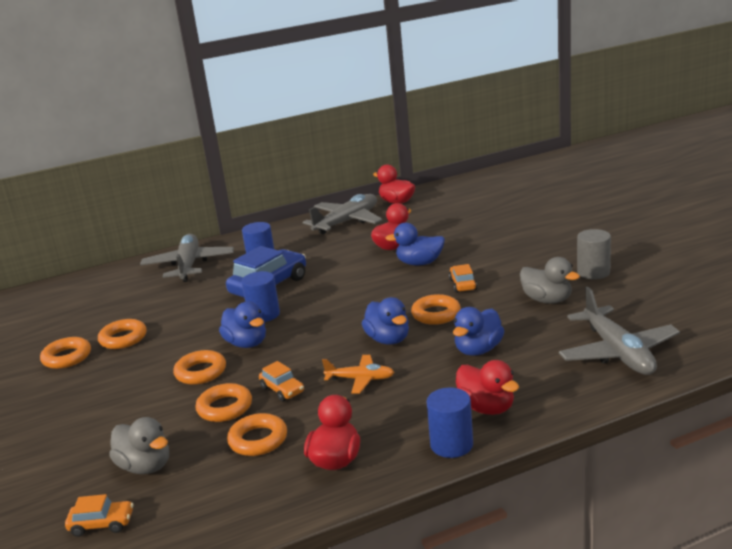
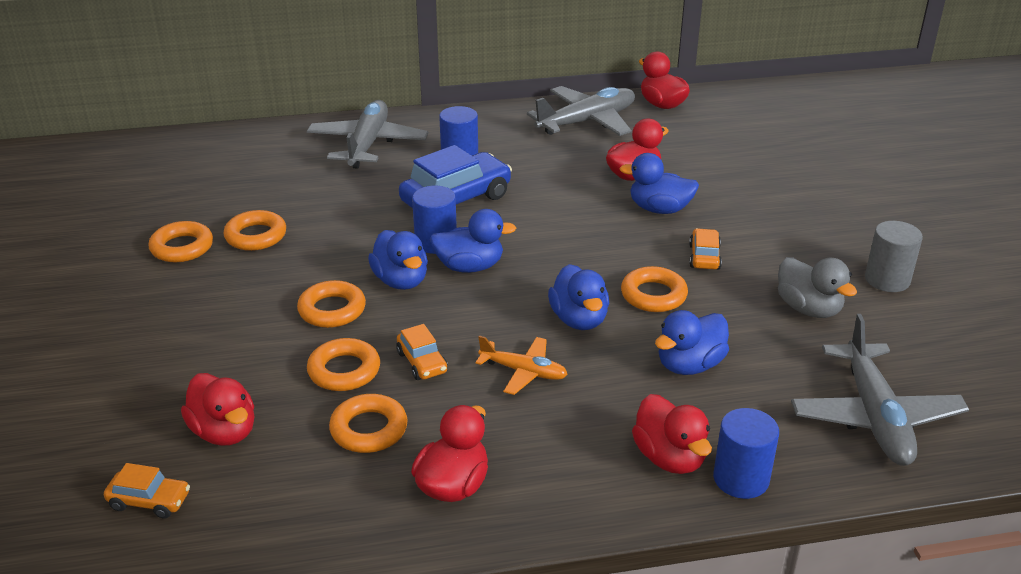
camera: 10 degrees right, 10 degrees up
grey duck [109,417,169,474] -> red duck [181,373,254,446]
blue cylinder [426,388,473,458] -> blue cylinder moved to [713,408,779,499]
none -> blue duck [430,209,516,273]

